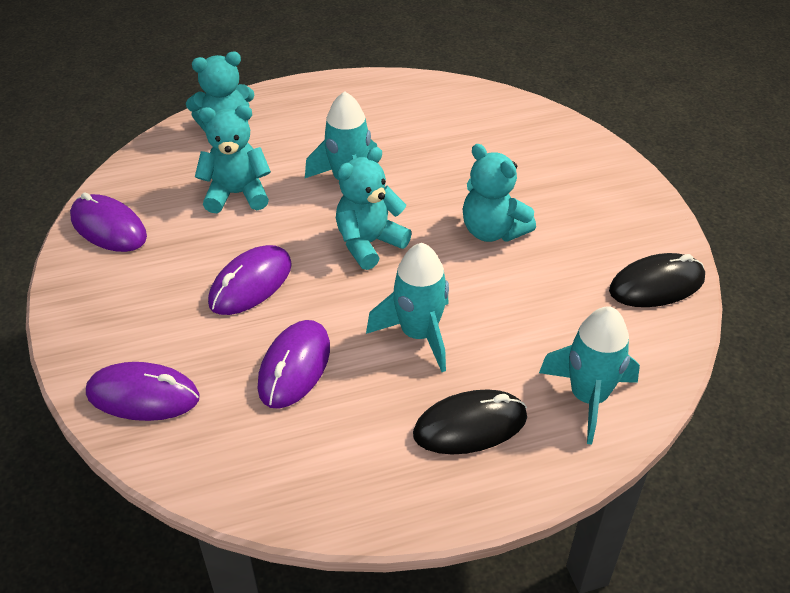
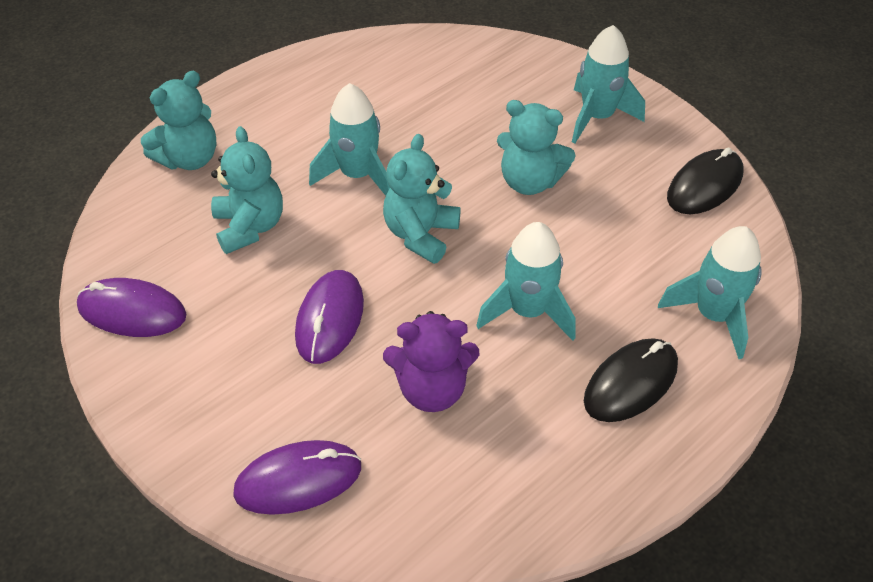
camera: 25 degrees left, 5 degrees up
turquoise teddy bear [195,105,271,213] -> turquoise teddy bear turned 105 degrees clockwise [211,126,283,254]
purple mouse [258,320,330,409] -> purple teddy bear [383,311,479,412]
none -> turquoise rocket [572,25,645,144]

